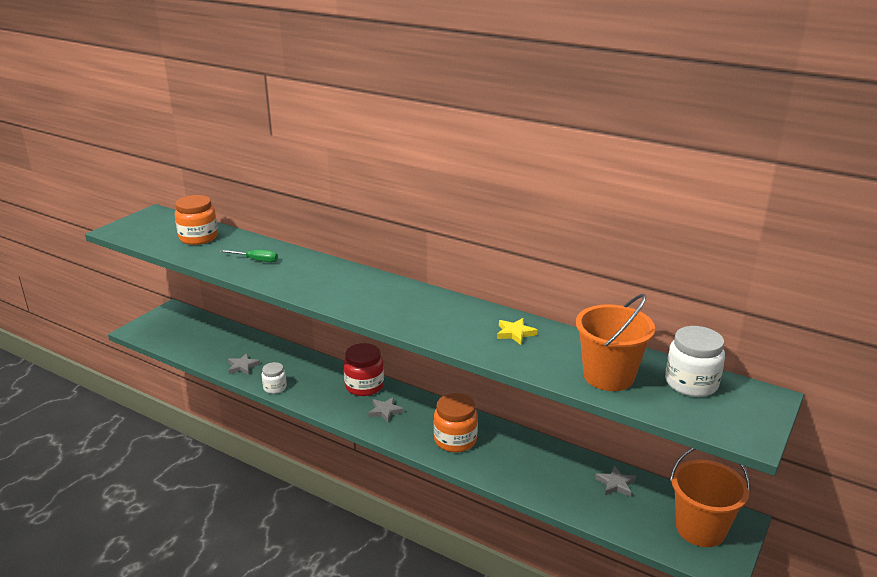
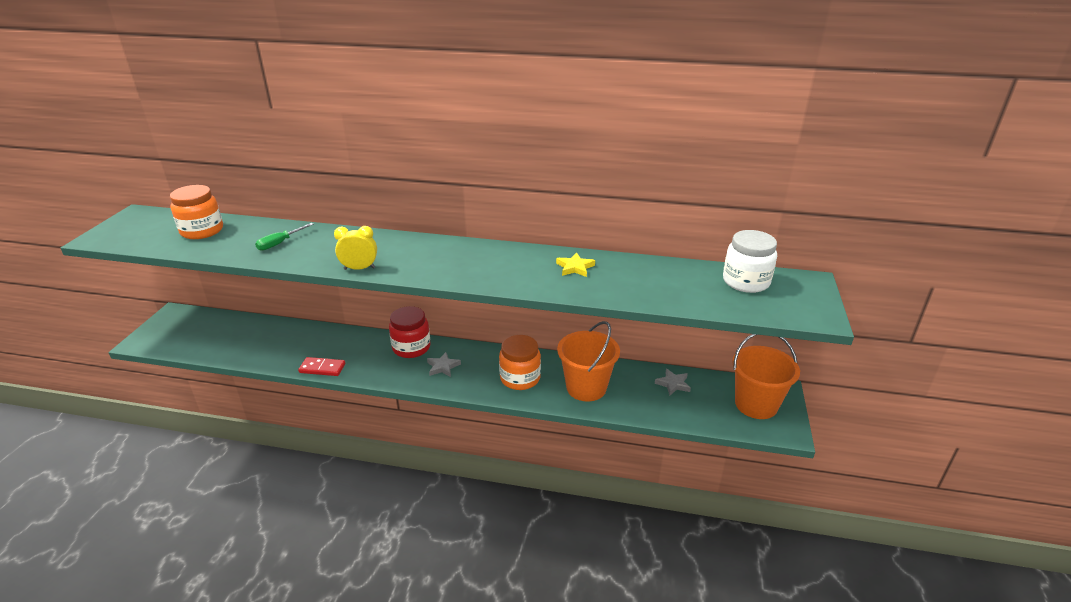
camera: 20 degrees left, 5 degrees up
green screwdriver [220,250,278,262] -> green screwdriver turned 135 degrees clockwise [255,223,314,251]
grey star [228,353,261,375] -> none
white jar [262,362,287,394] -> red domino [298,357,345,376]
orange bucket [576,294,655,391] -> orange bucket moved to [557,321,620,402]
none -> yellow clock [334,226,377,270]

